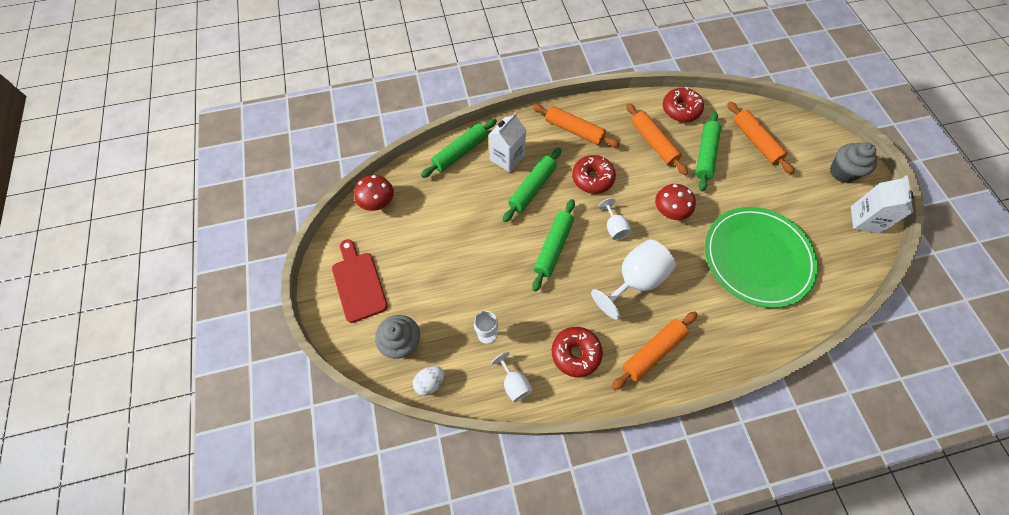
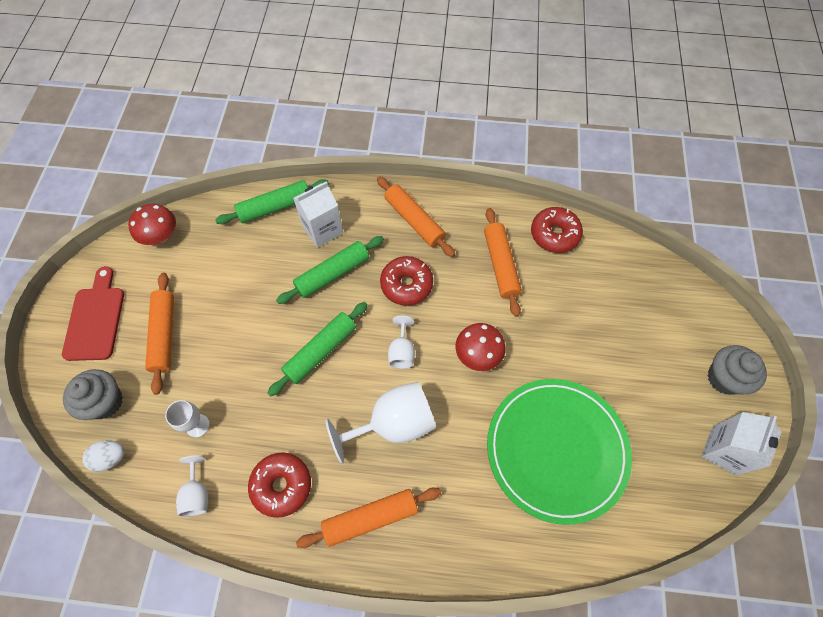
camera: 20 degrees right, 0 degrees up
green rolling pin [696,111,721,191] -> none
orange rolling pin [728,102,795,174] -> orange rolling pin moved to [145,273,174,395]

